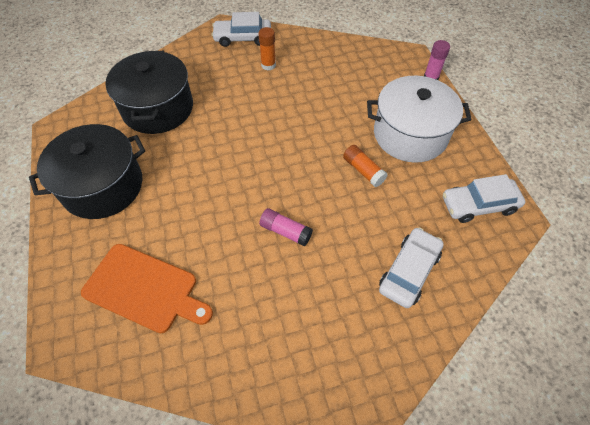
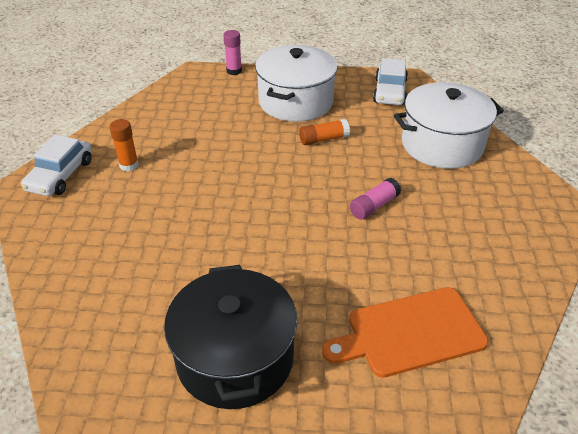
camera: 70 degrees left, 15 degrees down
orange cutting board [81,244,213,333] -> orange cutting board turned 150 degrees counterclockwise [322,287,488,378]
black pot [106,51,193,134] -> none
white car [379,227,444,308] -> white pot [394,82,504,169]

